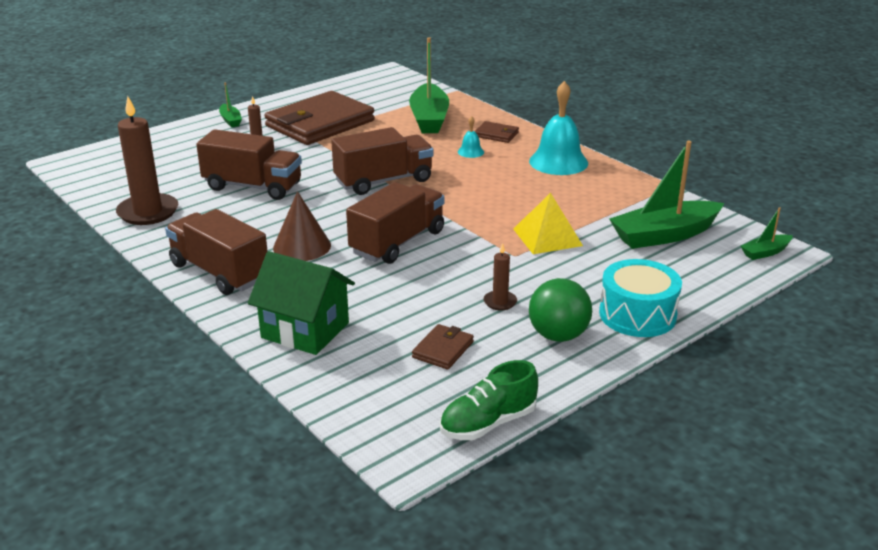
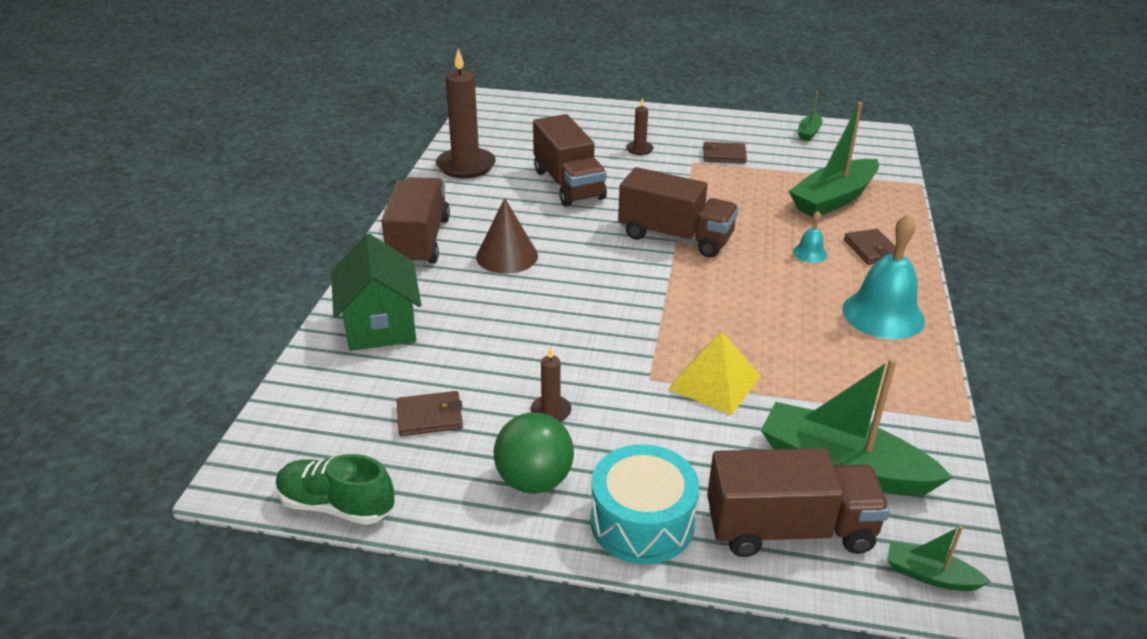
camera: 50 degrees right, 5 degrees up
green boat [219,82,242,127] -> green boat moved to [798,91,822,141]
brown wallet [264,91,375,145] -> brown wallet [703,142,747,164], size x0.42
brown truck [346,182,444,264] -> brown truck moved to [707,448,890,557]

